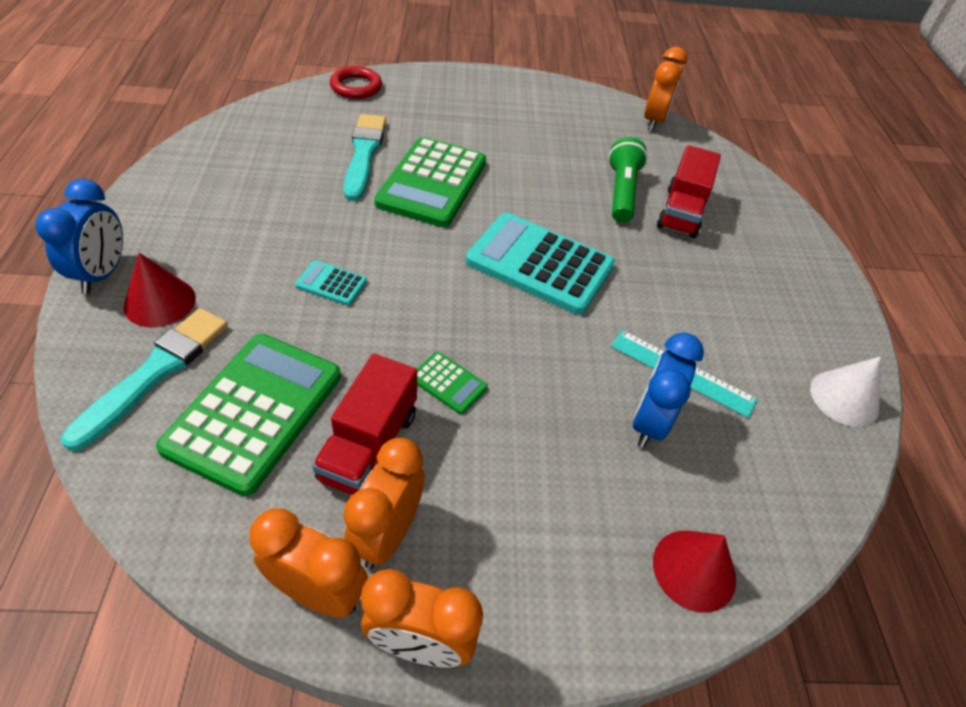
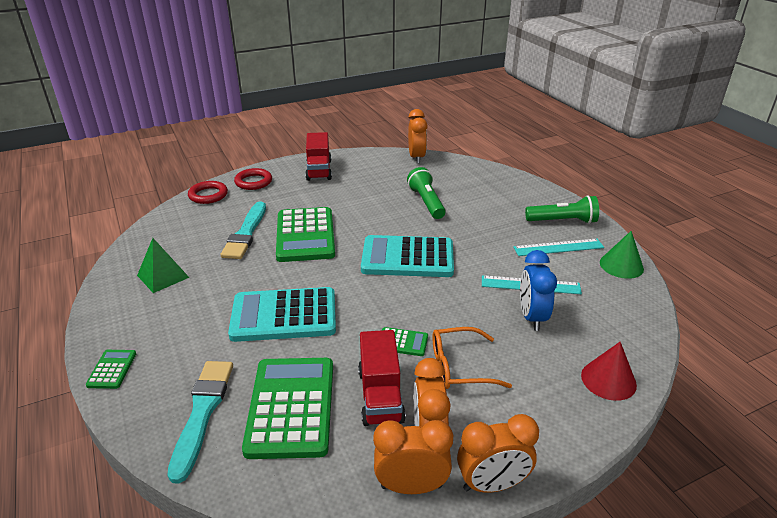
camera: 20 degrees left, 15 degrees down
blue clock [36,179,123,294] -> green calculator [86,350,136,389]
red cone [123,253,196,328] -> none
turquoise calculator [295,261,367,306] -> turquoise calculator [228,287,336,342], size x2.27
turquoise brush [344,114,386,201] -> turquoise brush turned 150 degrees counterclockwise [221,202,266,259]
red truck [657,145,721,238] -> red truck moved to [305,132,332,181]
white cone [810,356,881,427] -> green cone [600,231,644,279]
none -> green pyramid [137,238,190,293]
none -> red ring [234,168,272,190]
none -> orange glasses [432,327,512,389]
none -> turquoise ruler [513,239,604,256]
none -> green flashlight [525,195,599,224]

